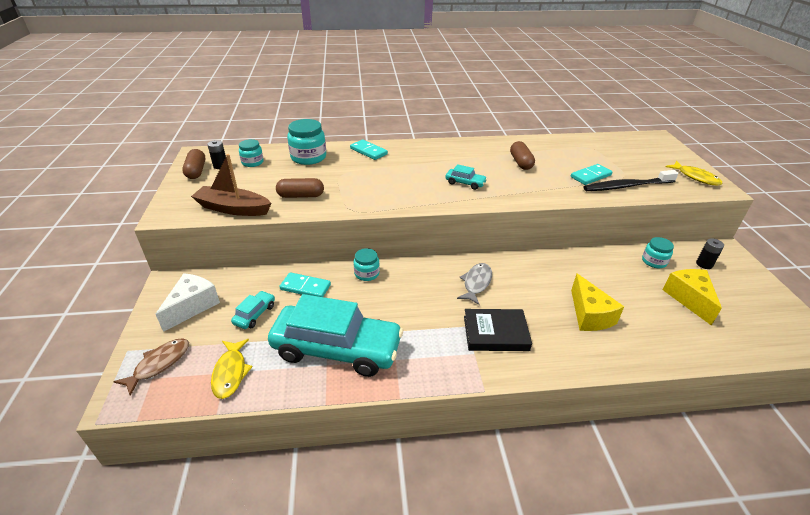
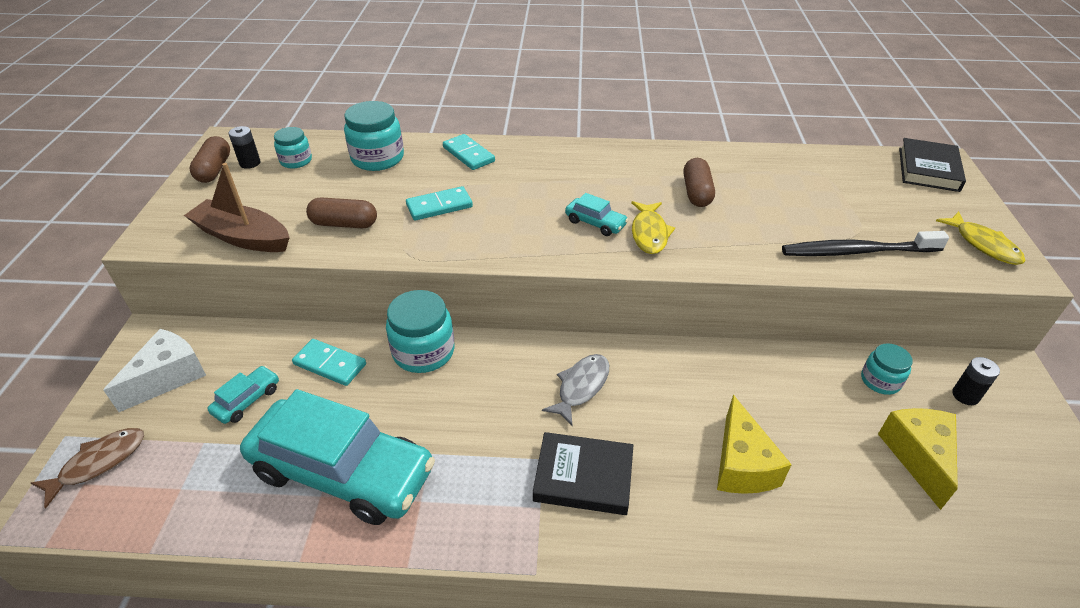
camera: 10 degrees right, 5 degrees up
yellow fish [211,339,253,399] -> yellow fish moved to [631,201,675,254]
turquoise jar [354,248,380,281] -> turquoise jar [386,290,454,373], size x1.67
turquoise domino [571,164,613,185] -> turquoise domino moved to [406,186,473,220]
none -> black book [899,138,966,192]

